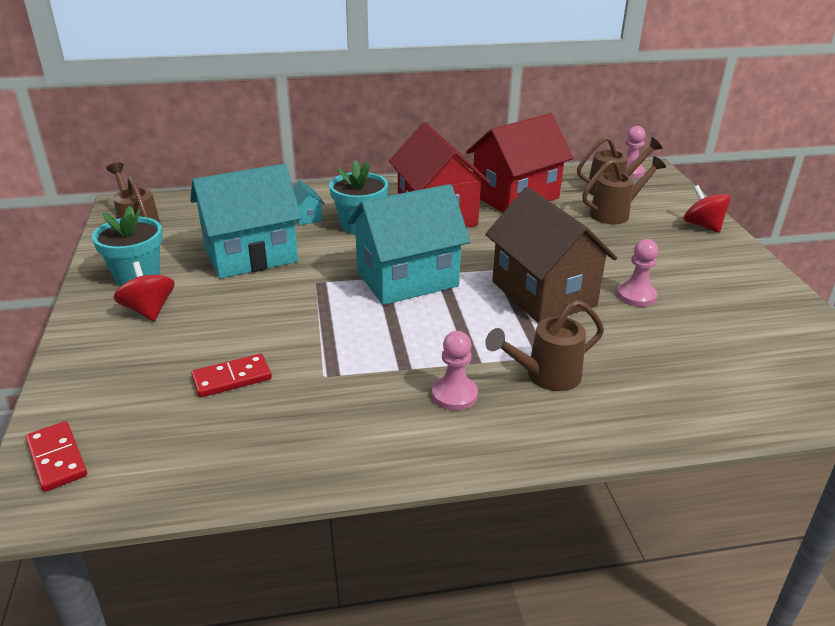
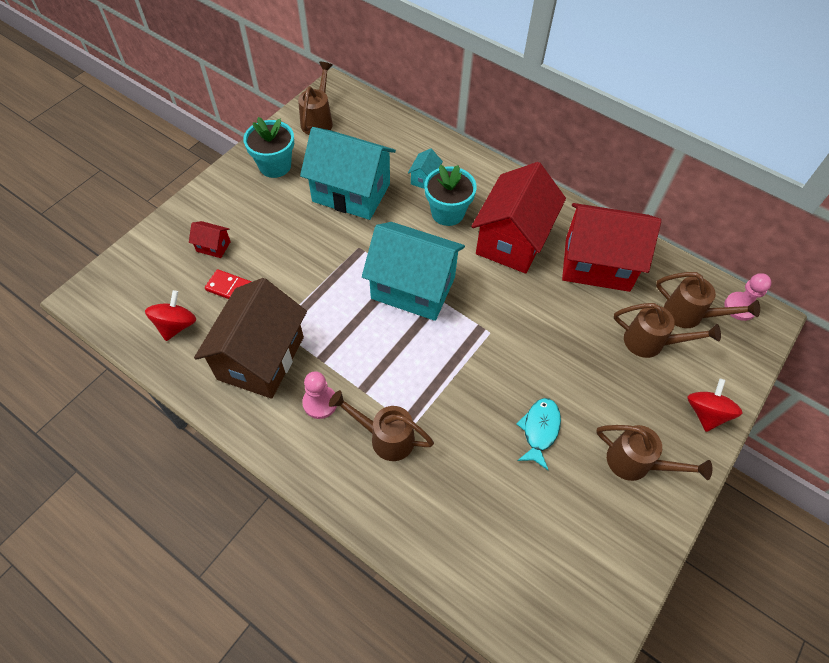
camera: 45 degrees right, 25 degrees up
red domino [25,421,87,492] -> none
red spinning top [114,262,175,321] -> red spinning top moved to [145,290,196,341]
brown house [485,187,617,323] -> brown house moved to [194,278,307,399]
pink pawn [617,239,658,307] -> turquoise fish [516,398,561,470]
none -> red house [189,221,231,258]
none -> brown watering can [596,425,712,481]

